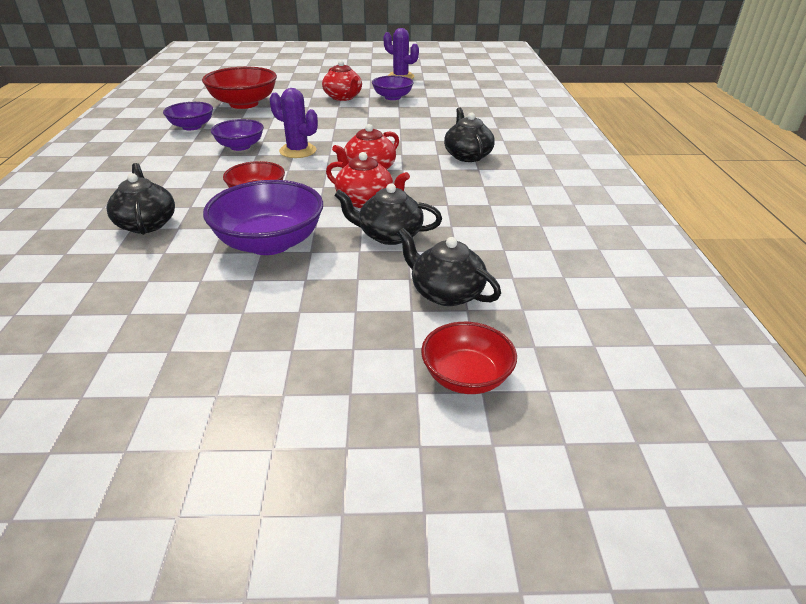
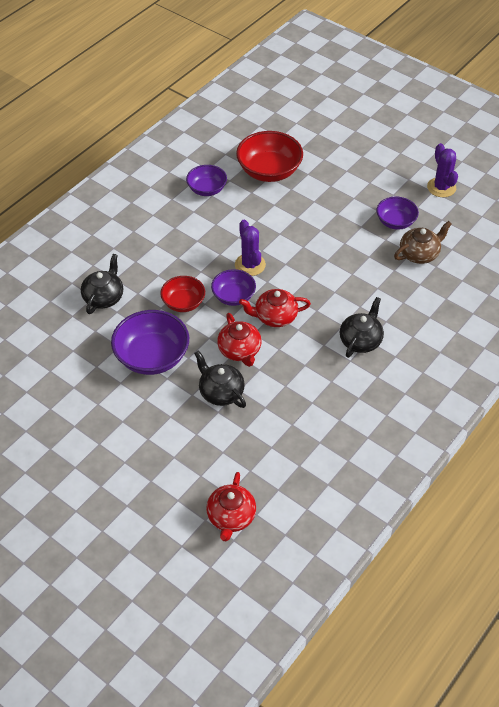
camera: 40 degrees right, 15 degrees up
purple bowl [211,119,264,151] -> purple bowl moved to [211,269,256,306]
red teapot [322,60,362,101] -> red teapot moved to [206,472,256,541]
black teapot [397,228,501,306] -> none
red bowl [421,322,517,394] -> none
none -> brown teapot [394,221,452,264]

